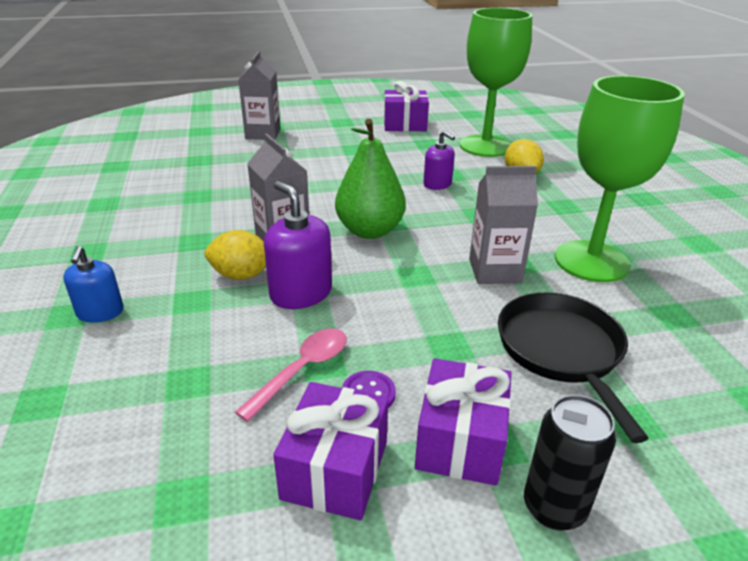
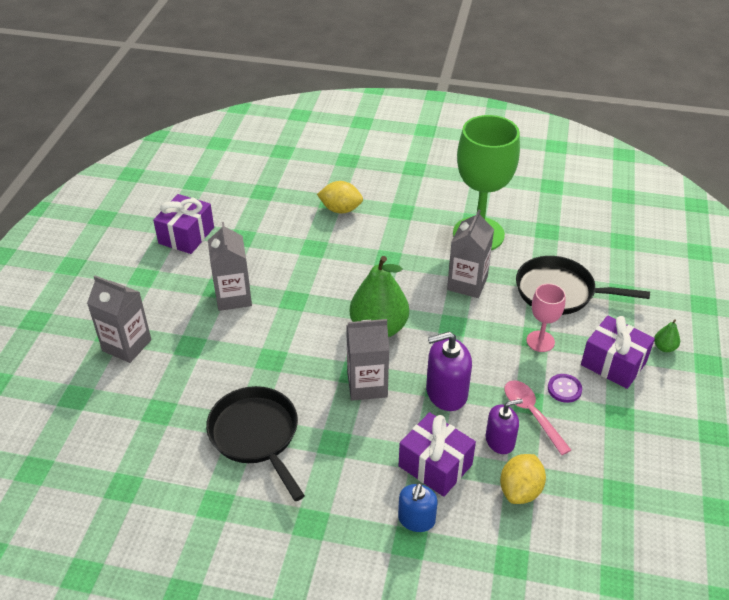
camera: 65 degrees left, 10 degrees up
blue soap dispenser [63,246,124,323] -> blue soap dispenser turned 90 degrees clockwise [398,483,438,532]
yellow lemon [204,230,266,280] -> yellow lemon moved to [500,454,546,504]
purple gift [273,382,388,520] -> purple gift moved to [399,412,476,497]
purple soap dispenser [423,131,455,190] -> purple soap dispenser moved to [486,399,523,454]
green goblet [460,8,532,157] -> none
black can [524,395,616,531] -> green pear [654,320,680,352]
none -> black pan [206,386,305,501]
none -> grey carton [208,222,252,311]
none -> pink goblet [526,283,566,352]

